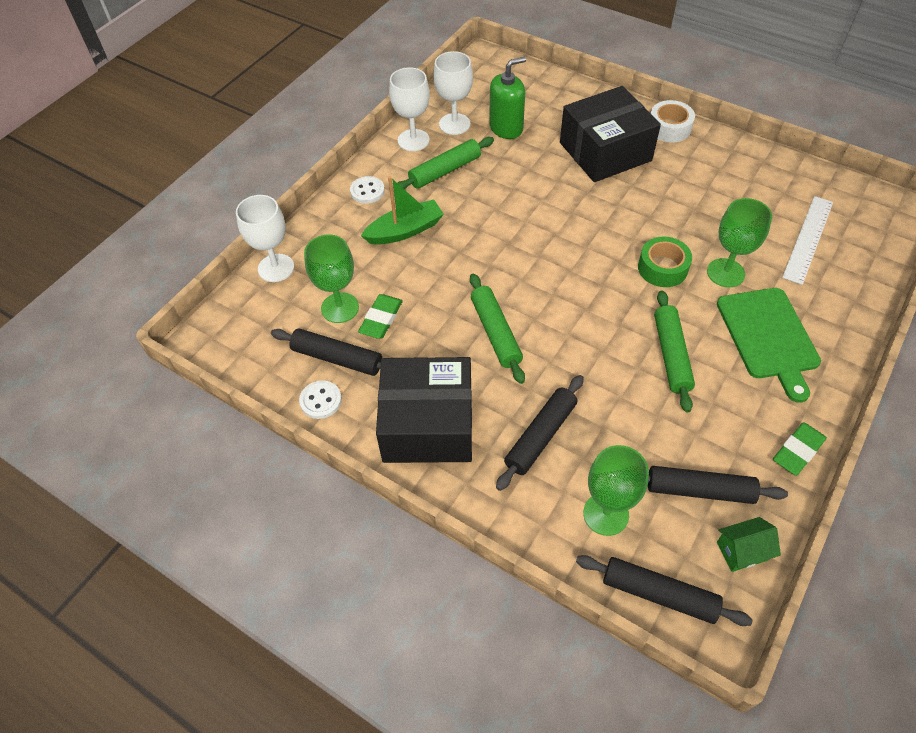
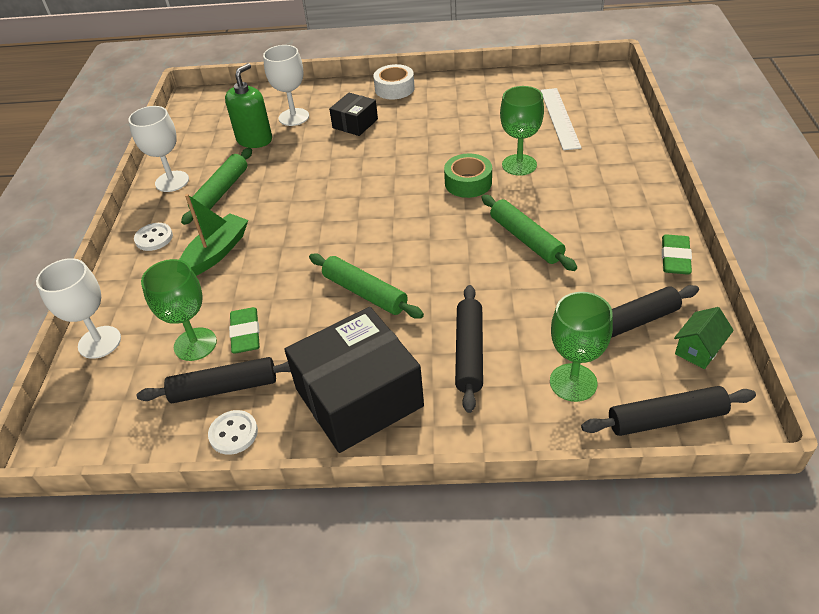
camera: 30 degrees left, 10 degrees down
white goblet [434,51,473,135] -> white goblet moved to [263,45,309,126]
black box [560,86,661,182] -> black box [329,93,378,136], size x0.52
green cutting board [717,288,821,403] -> none

